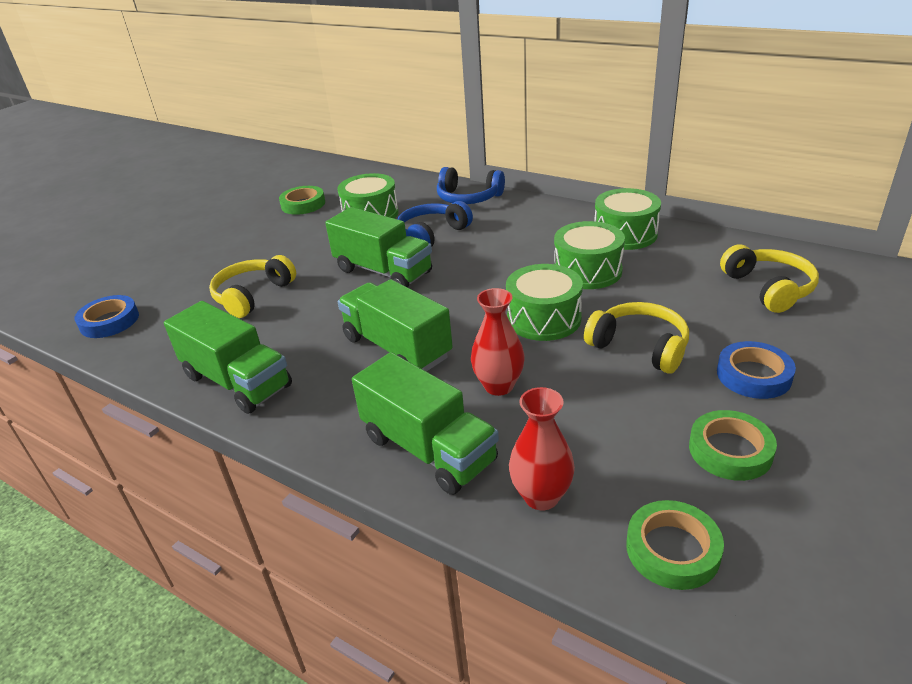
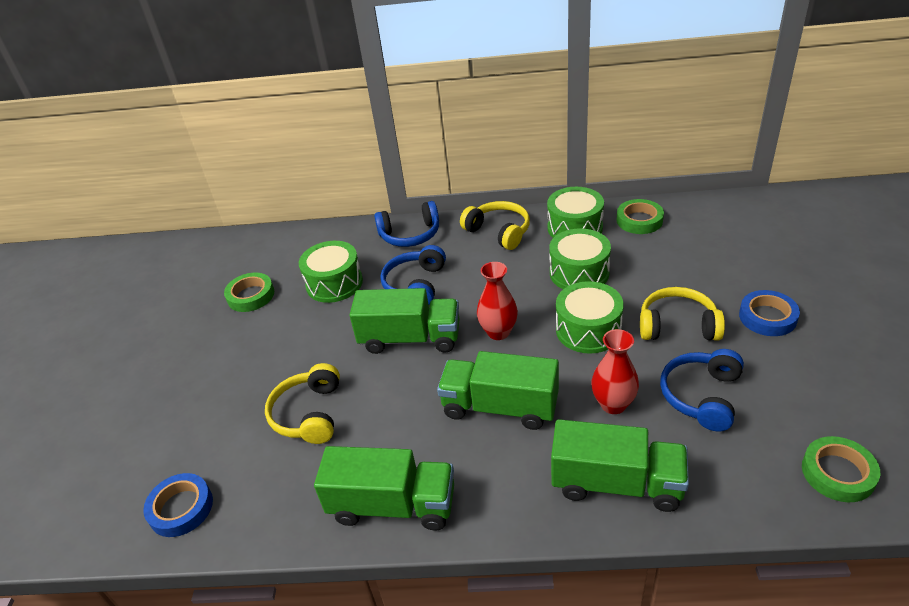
camera: 30 degrees left, 5 degrees up
red vase [509,387,575,510] -> red vase moved to [477,262,518,340]
green tape [689,410,777,481] -> green tape moved to [617,199,664,234]
yellow headphones [720,244,819,313] -> yellow headphones moved to [460,201,530,250]
none -> blue headphones [660,349,744,431]

